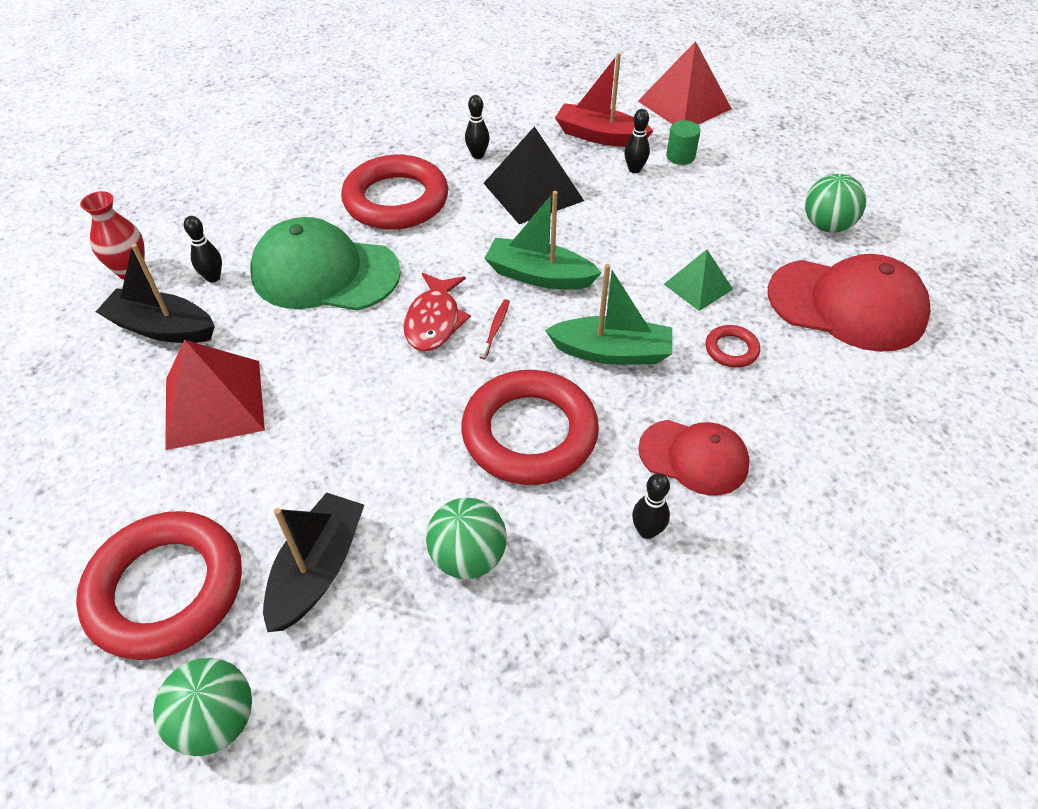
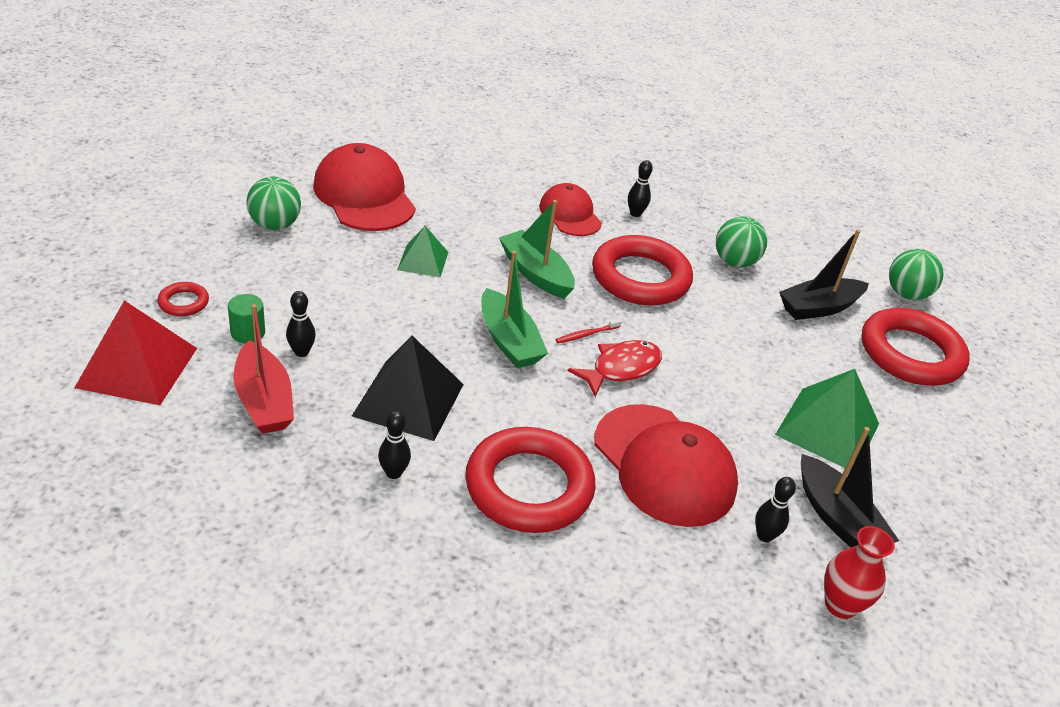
camera: 140 degrees left, 10 degrees down
red pyramid [165,340,265,450] -> green pyramid [775,369,879,470]
green cap [250,217,401,311] -> red cap [594,404,738,527]
red ring [705,325,760,368] -> red ring moved to [157,282,209,316]

